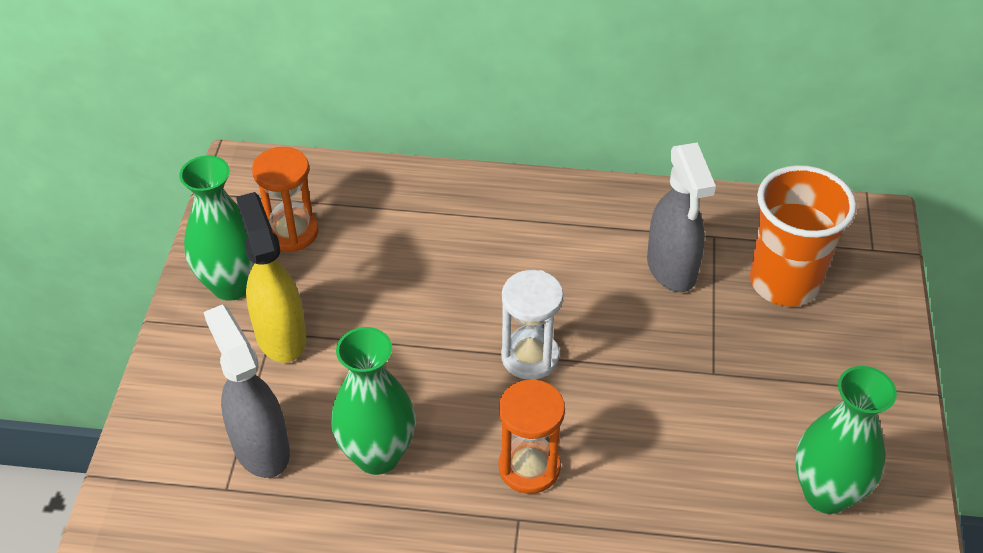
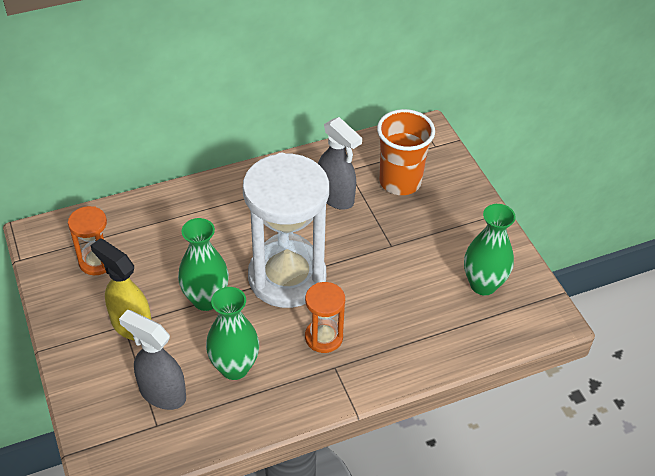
camera: 30 degrees left, 0 degrees up
green vase [179,155,254,301] -> green vase moved to [178,218,229,311]
white hourglass [501,270,563,380] -> white hourglass [243,153,329,308], size x2.14

